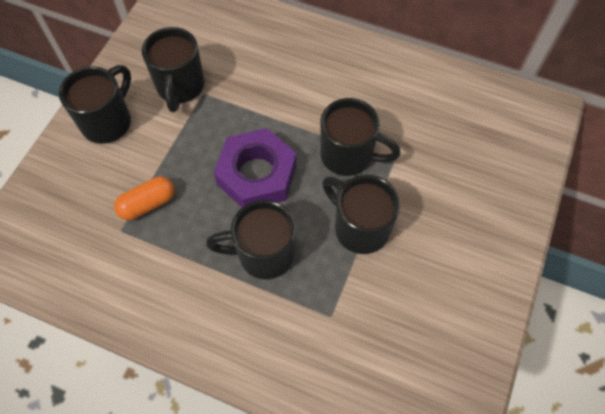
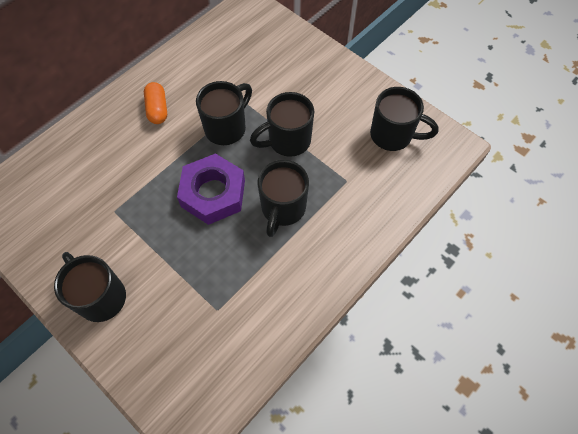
camera: 70 degrees left, 0 degrees up
orange capsule [114,176,175,220] -> orange capsule moved to [144,82,167,124]
black mug [142,27,204,112] -> black mug moved to [370,87,438,151]

